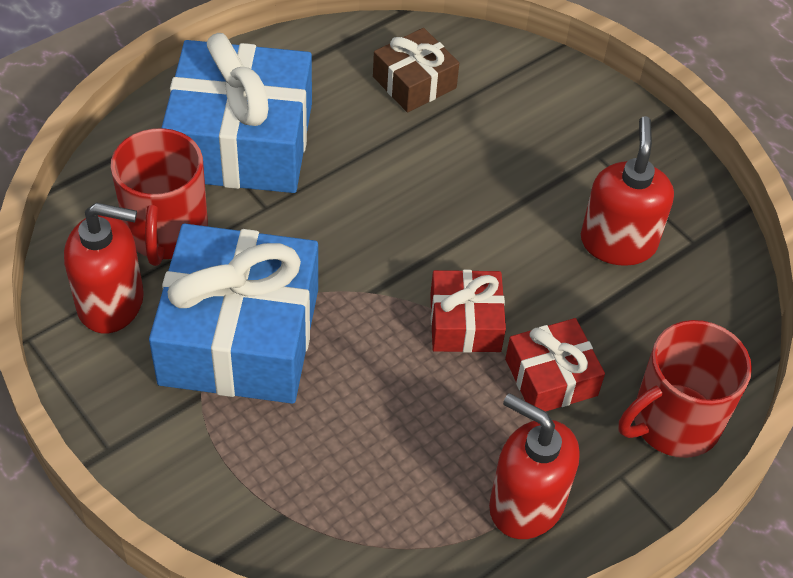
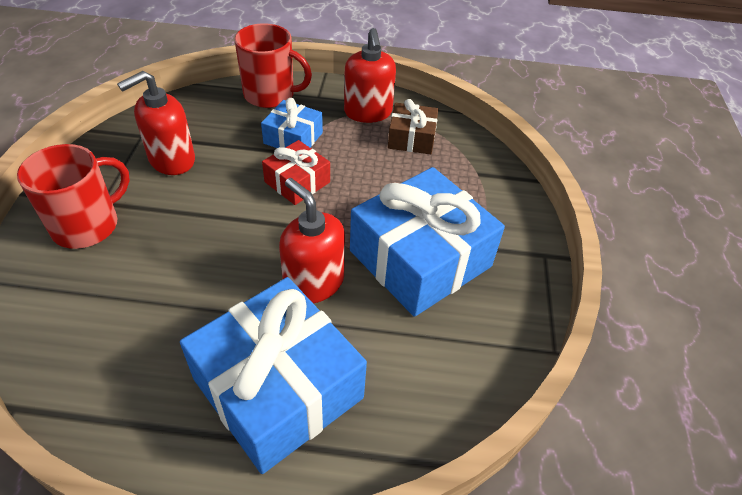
camera: 135 degrees left, 5 degrees down
red soap dispenser [64,202,144,333] -> red soap dispenser moved to [279,178,345,303]
red mug [111,128,208,266] -> red mug moved to [17,144,130,249]
brown gift [373,28,459,112] -> brown gift moved to [388,99,438,154]
red gift [505,318,605,412] -> blue gift [261,98,323,148]

